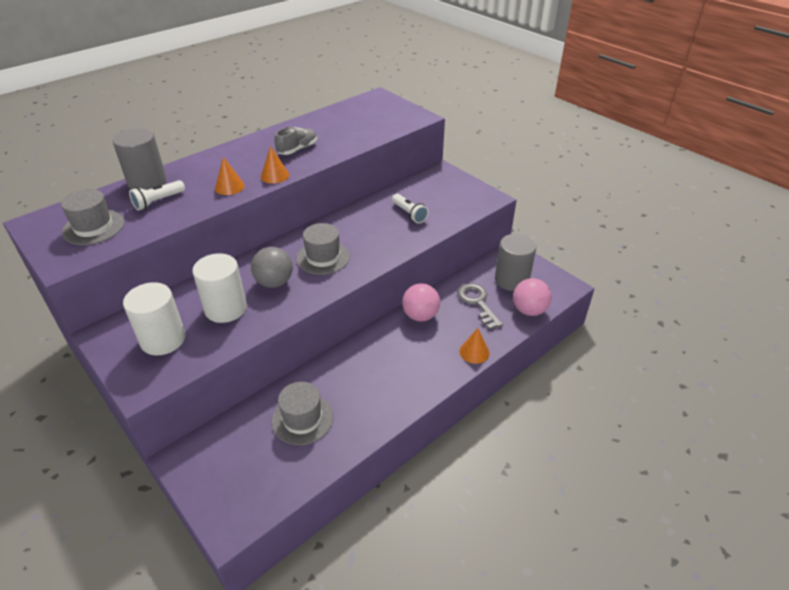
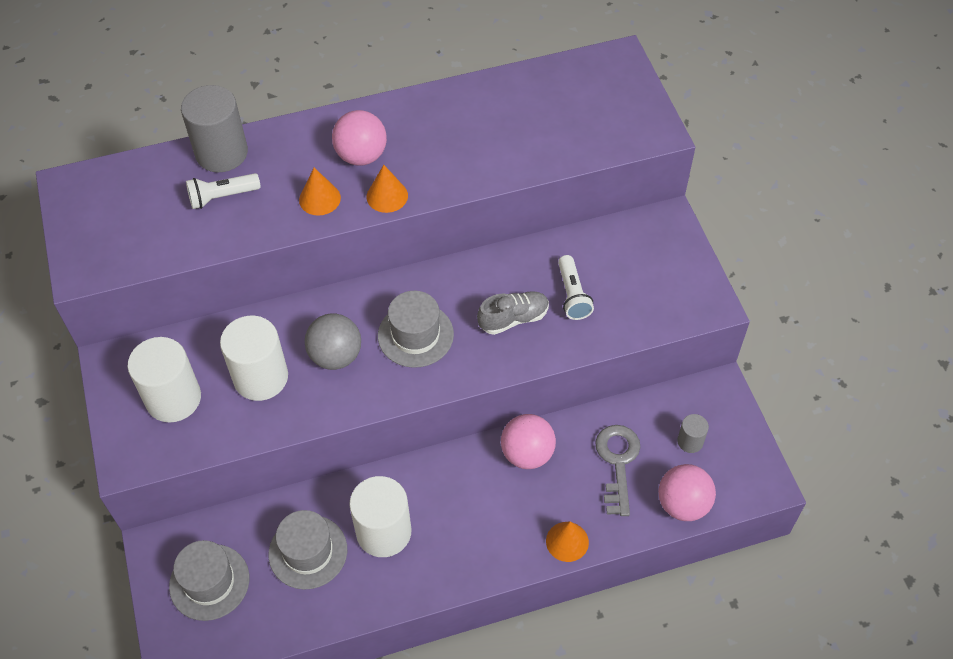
camera: 25 degrees right, 15 degrees up
grey hat [61,189,124,245] -> grey hat moved to [169,540,249,621]
grey shoe [275,127,317,155] -> grey shoe moved to [477,291,549,335]
grey cylinder [495,234,536,291] -> grey cylinder [677,414,709,453], size x0.49
none -> pink ball [332,110,387,166]
none -> white cylinder [349,476,411,557]

